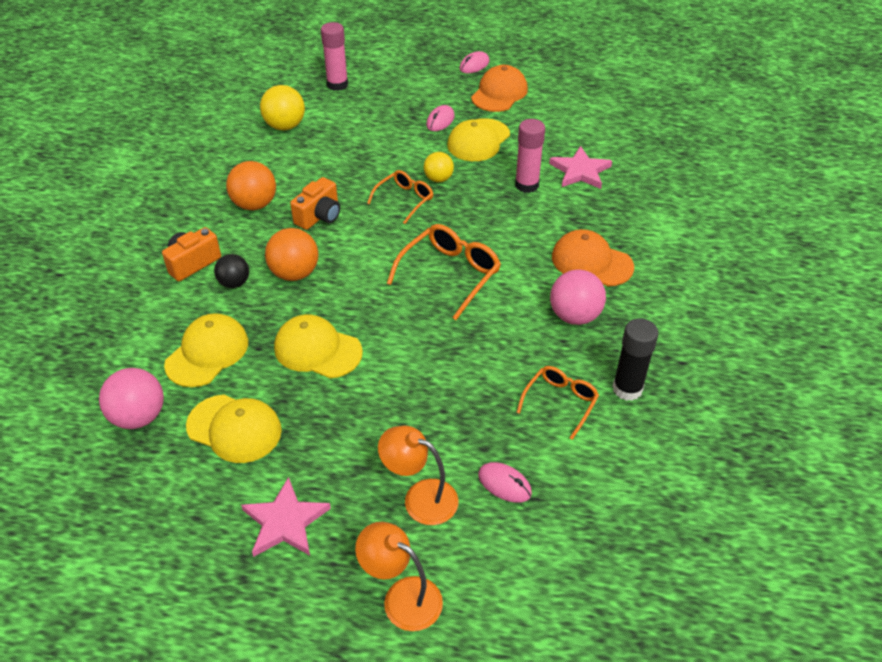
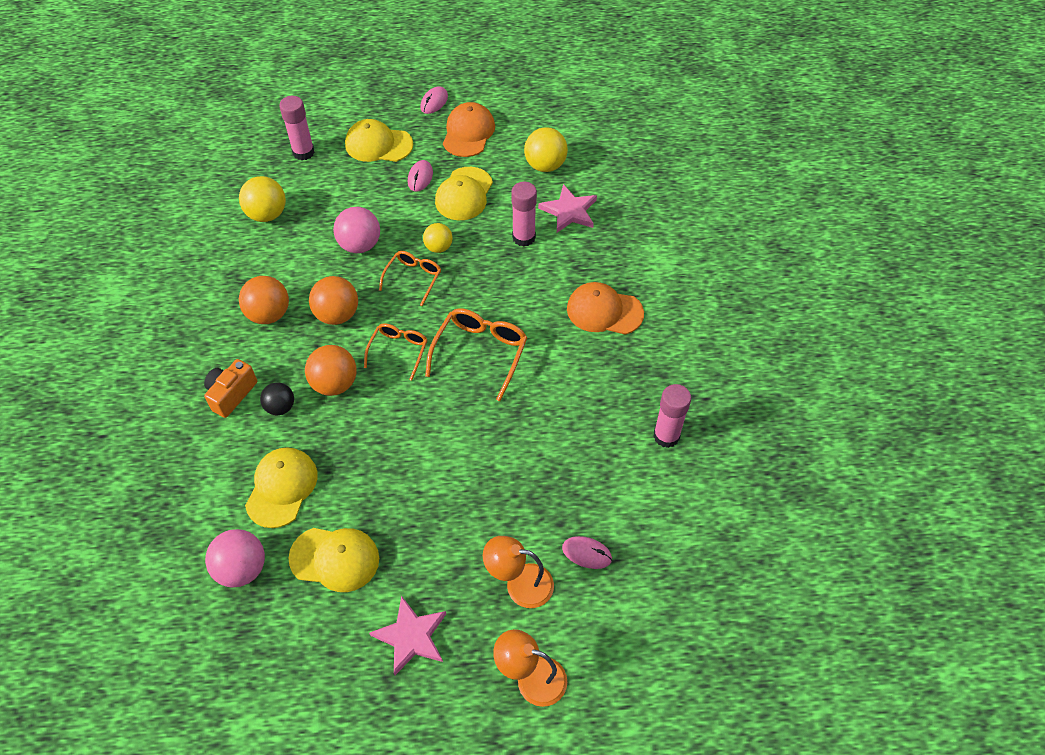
camera: 15 degrees left, 10 degrees up
yellow cap [274,314,363,379] -> yellow cap moved to [345,119,413,162]
orange camera [290,177,340,230] -> orange ball [309,276,358,325]
orange glasses [516,366,599,440] -> orange glasses moved to [364,323,428,381]
pink ball [550,269,606,325] -> pink ball moved to [333,207,380,253]
black glue stick [612,318,658,401] -> pink glue stick [653,384,691,448]
none -> yellow ball [524,127,568,172]

